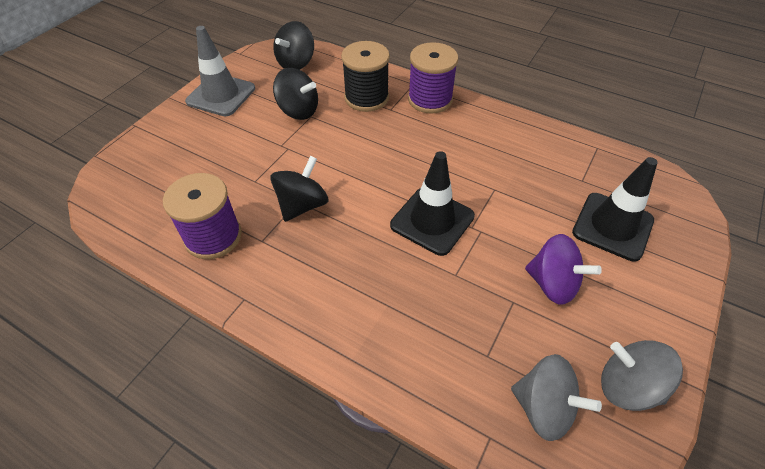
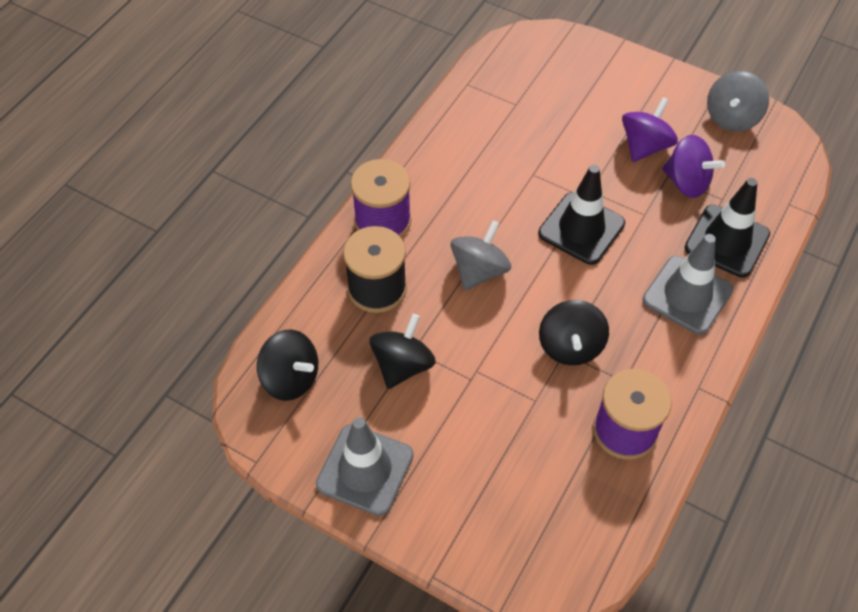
camera: 90 degrees left, 5 degrees up
black spinning top [270,156,328,222] -> black spinning top turned 120 degrees counterclockwise [539,300,609,365]
grey spinning top [511,354,602,441] -> grey spinning top moved to [451,220,511,290]
black traffic cone [572,157,658,262] -> black traffic cone moved to [685,178,770,278]
none -> grey traffic cone [643,234,733,335]
none -> purple spinning top [662,135,725,198]

